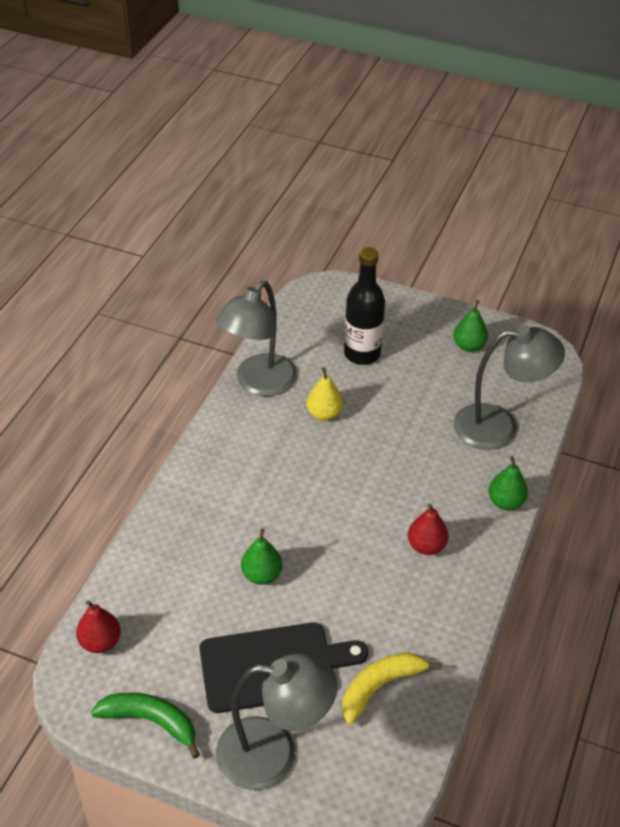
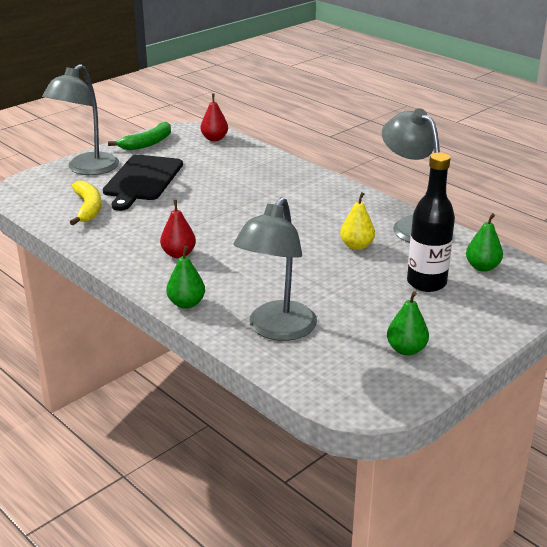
camera: 115 degrees right, 15 degrees down
green pear [241,529,282,585] -> green pear moved to [466,213,503,272]

